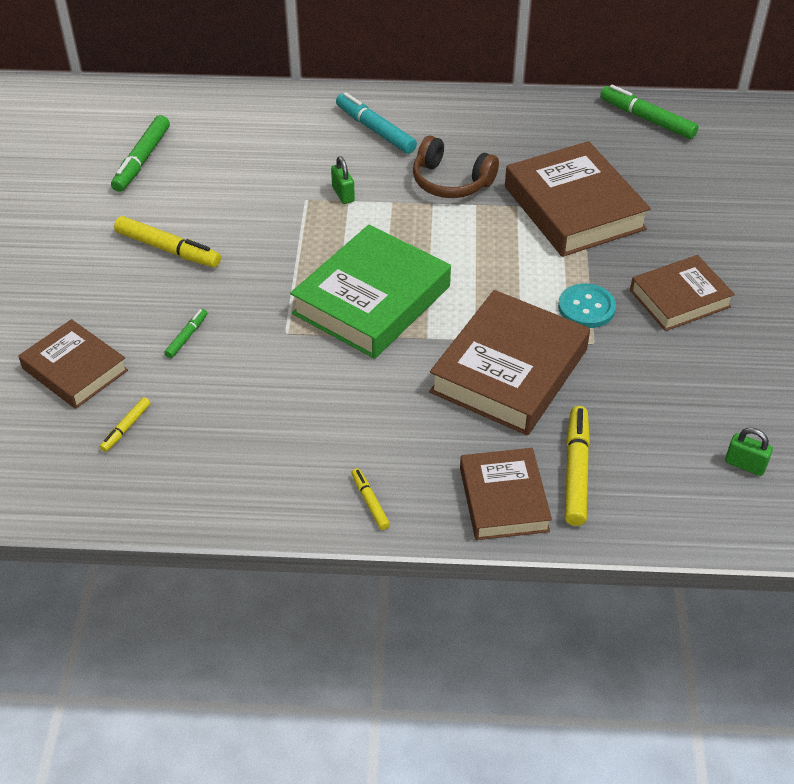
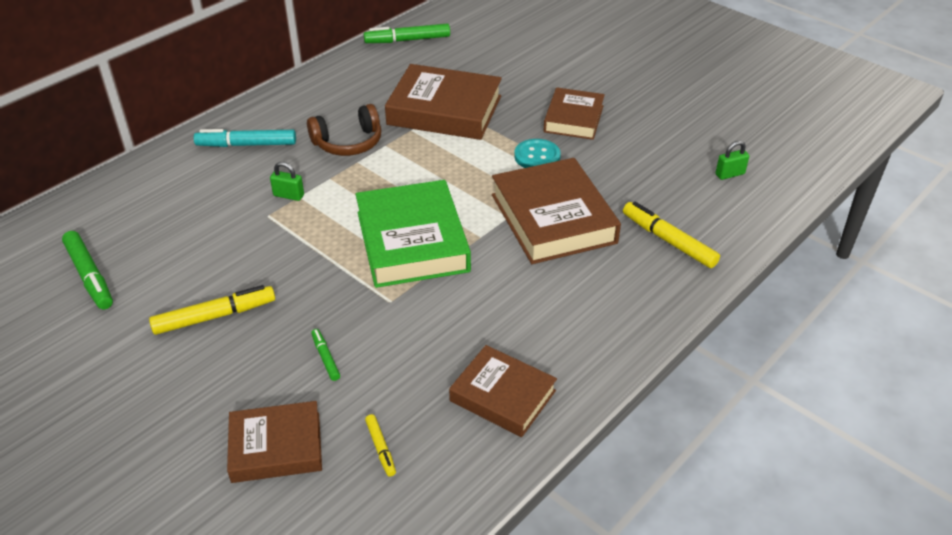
camera: 50 degrees left, 5 degrees down
yellow marker [351,468,390,530] -> none
brown book [460,448,552,540] -> brown book moved to [449,345,557,437]

